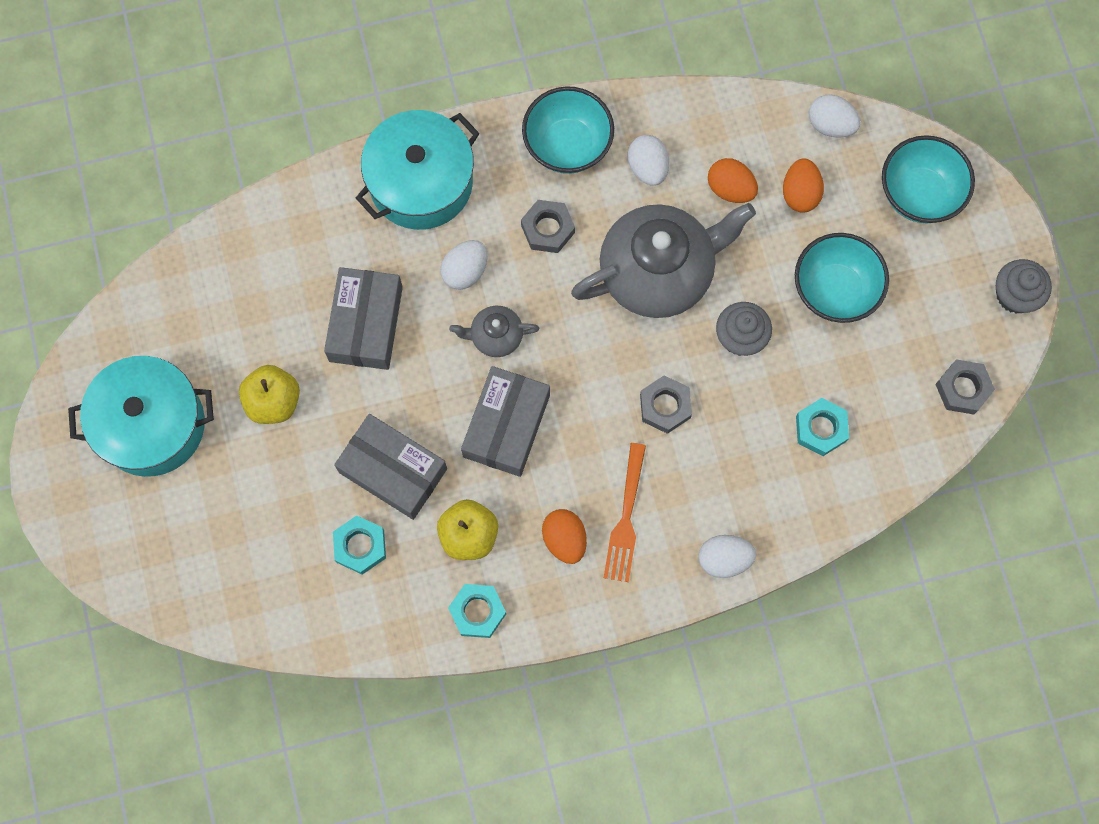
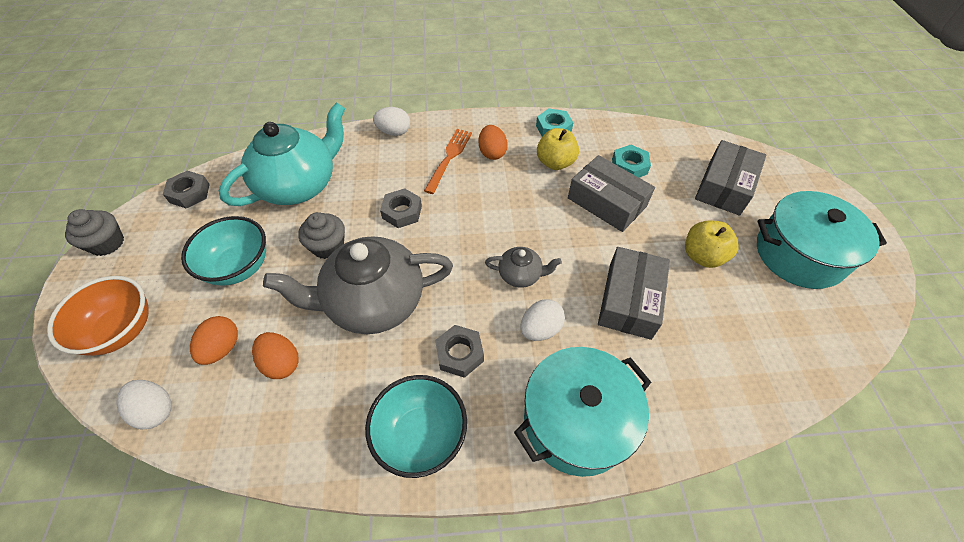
camera: 170 degrees left, 20 degrees down
grey box [461,366,550,477] -> grey box moved to [695,140,766,216]
white egg [627,135,669,186] -> none
turquoise nut [796,398,849,456] -> turquoise teapot [219,102,345,206]
turquoise bowl [882,135,975,223] -> orange bowl [47,276,149,356]

